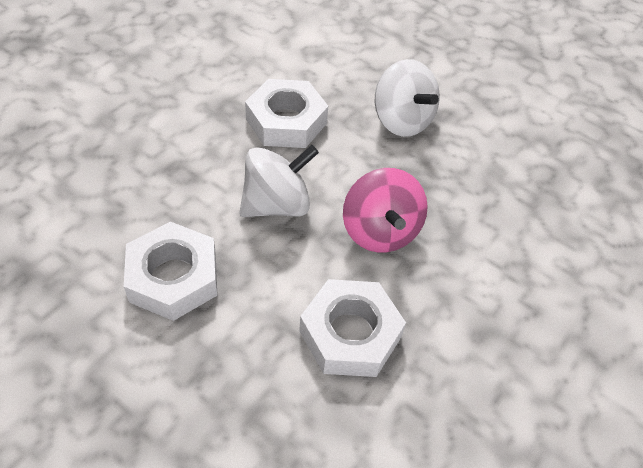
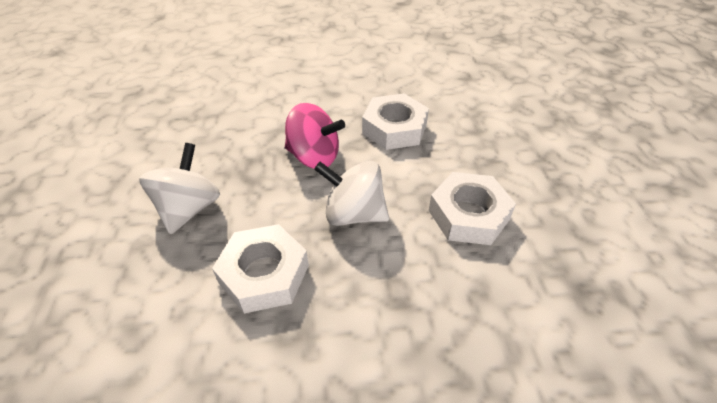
camera: 130 degrees left, 5 degrees down
pink spinning top [343,168,428,253] -> pink spinning top turned 75 degrees clockwise [285,103,345,169]

